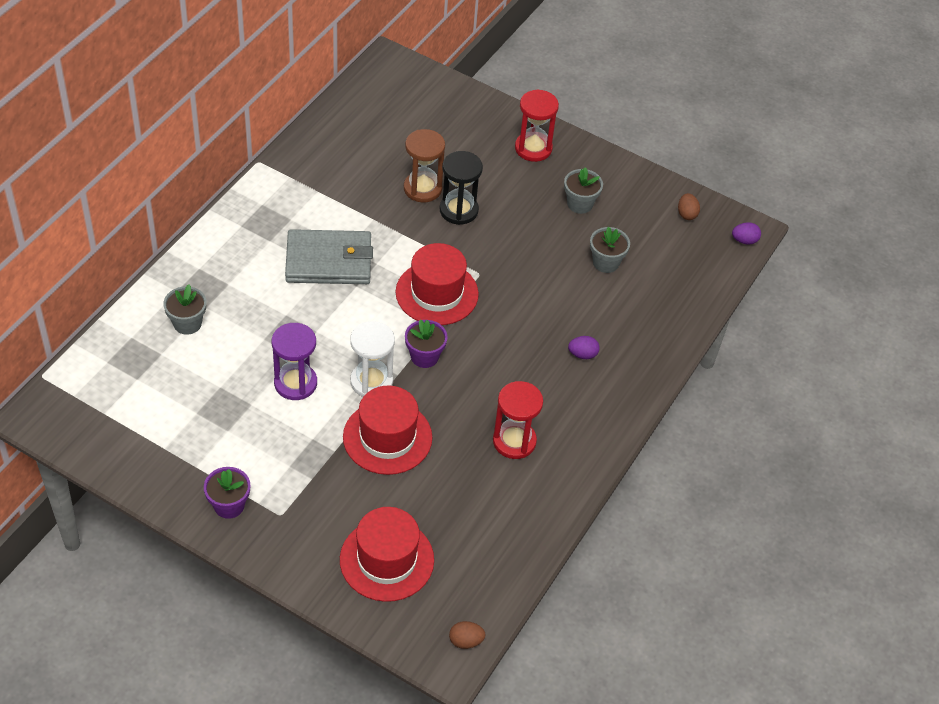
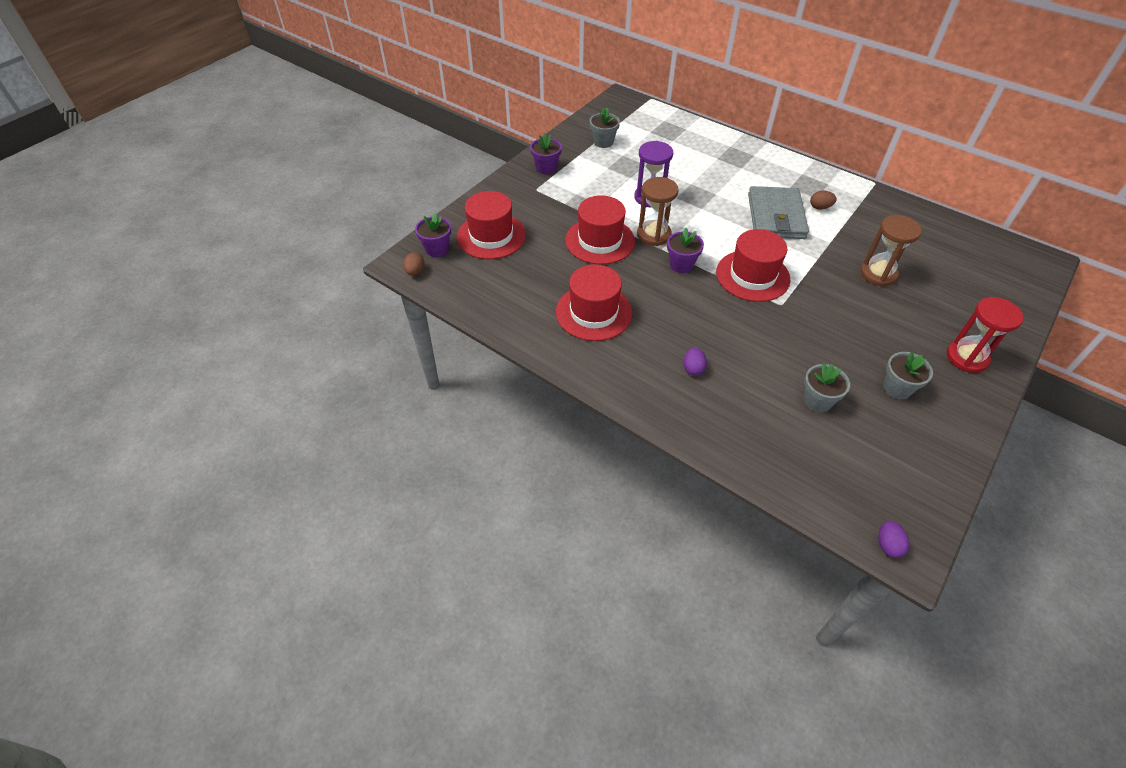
camera: 100 degrees right, 0 degrees up
grey flower pot [163,284,206,335] -> grey flower pot moved to [590,108,620,148]
white hourglass [350,321,395,397] -> brown hourglass [637,177,679,246]
black hourglass [439,151,483,225] -> none
red hourglass [493,381,543,459] -> red hat [556,264,632,341]
brown egg [678,193,700,220] -> brown egg moved to [810,190,837,210]
none -> purple flower pot [415,212,451,257]

